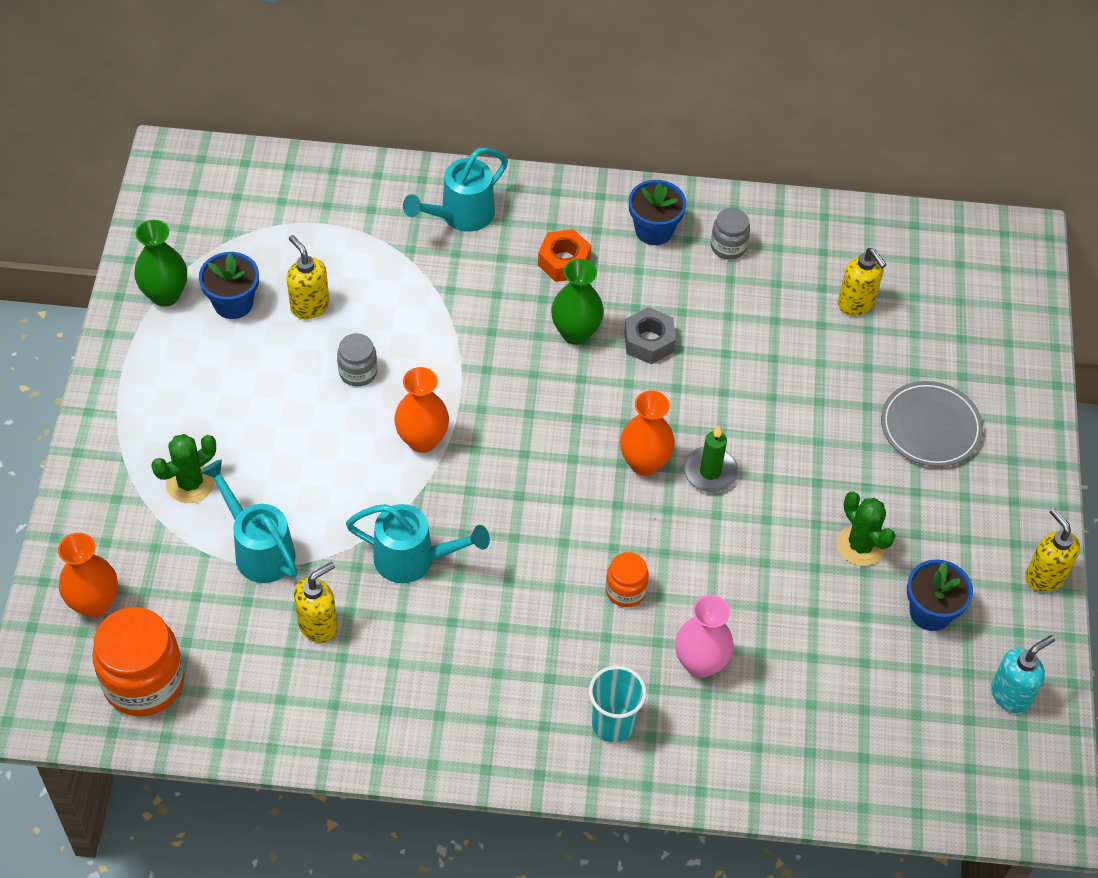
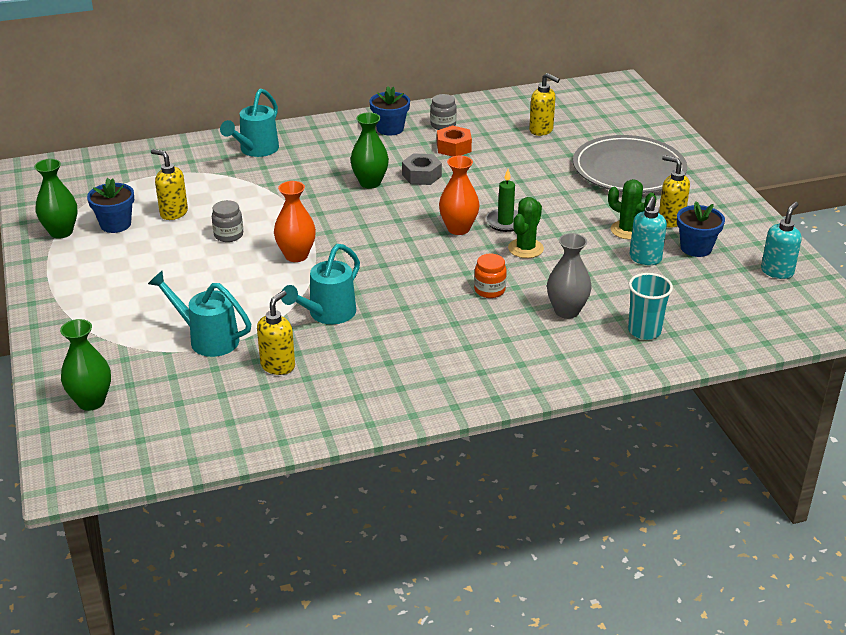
camera: 20 degrees left, 20 degrees down
orange vase [58,533,118,617] -> green vase [60,319,111,411]
orange jar [92,607,185,716] -> none
green cactus [151,434,216,503] -> green cactus moved to [508,197,544,258]
turquoise watering can [346,504,490,583] -> turquoise watering can turned 135 degrees clockwise [281,244,360,324]
orange nut [538,229,591,282] -> orange nut moved to [437,125,472,157]
turquoise cup [589,666,646,743] -> turquoise cup moved to [628,273,673,340]
pink vase [675,595,734,678] -> grey vase [547,233,592,319]
grey plate [881,381,983,467] -> grey plate [573,135,687,193], size x1.58
yellow soap dispenser [1025,508,1080,592] -> yellow soap dispenser moved to [659,155,690,227]
none -> turquoise soap dispenser [630,197,667,265]

